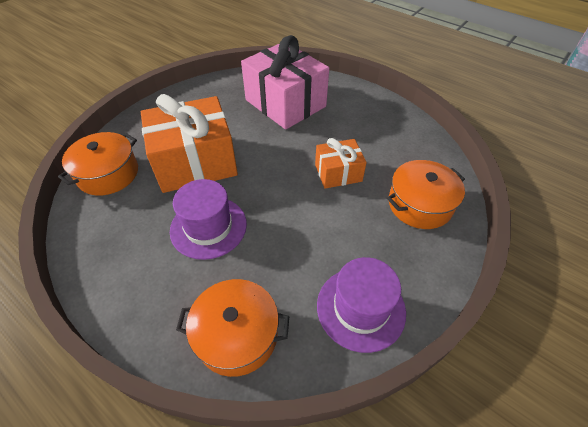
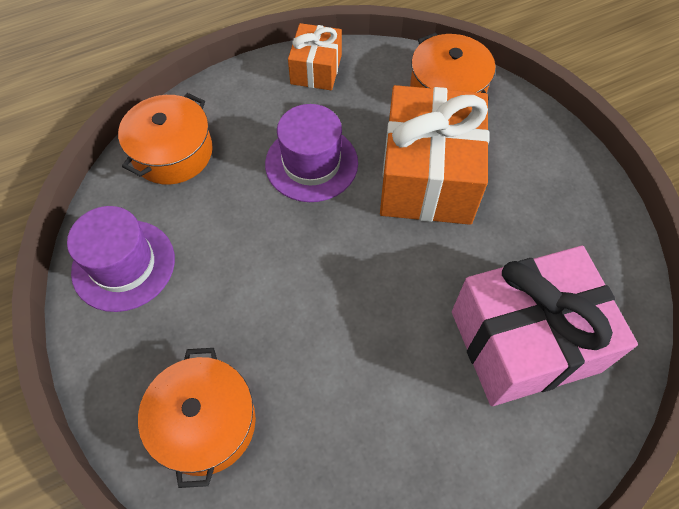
camera: 115 degrees right, 10 degrees up
orange gift [315,138,367,189] -> orange gift moved to [288,23,342,90]

